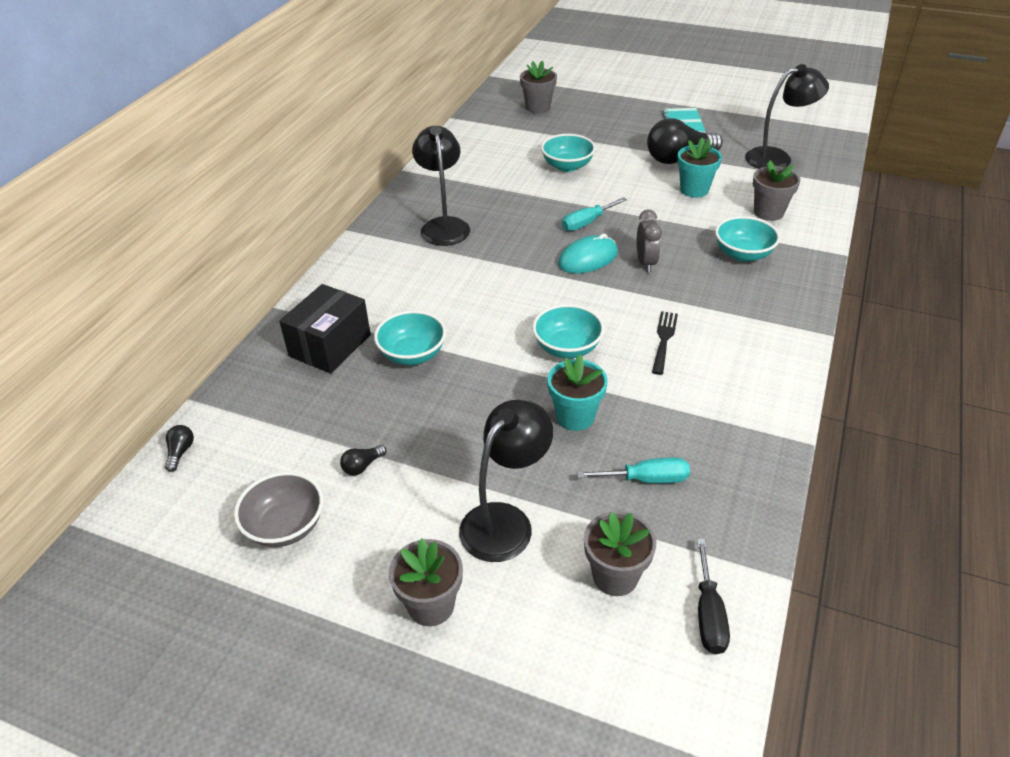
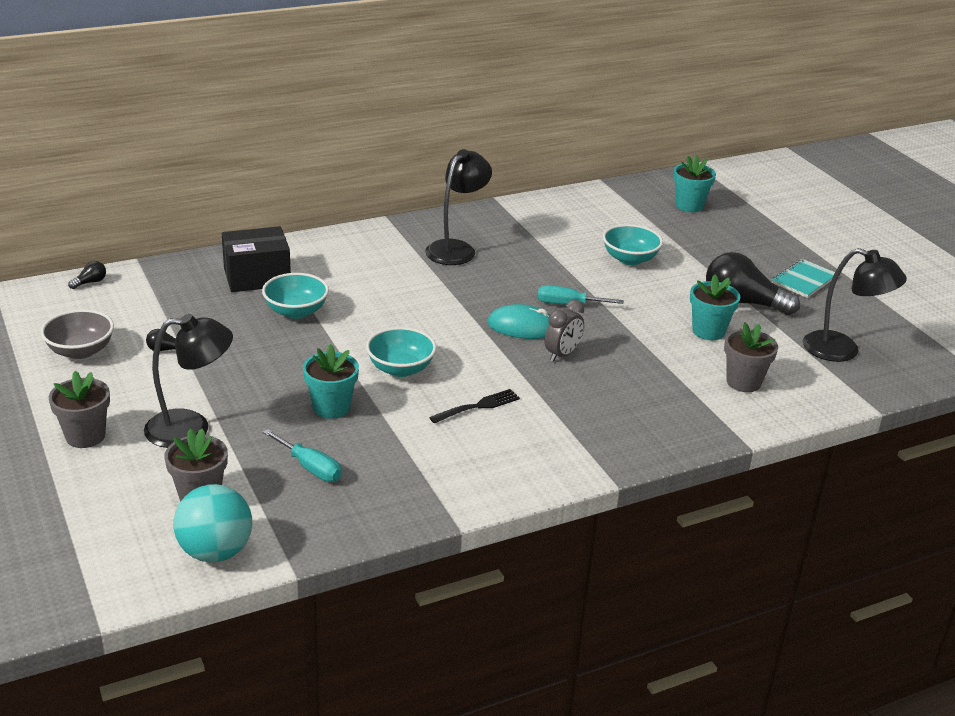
camera: 40 degrees right, 10 degrees down
grey flower pot [520,60,557,113] -> turquoise flower pot [673,155,716,212]
black screwdriver [697,539,730,654] -> turquoise ball [173,484,252,562]
turquoise bowl [715,216,780,262] -> none

